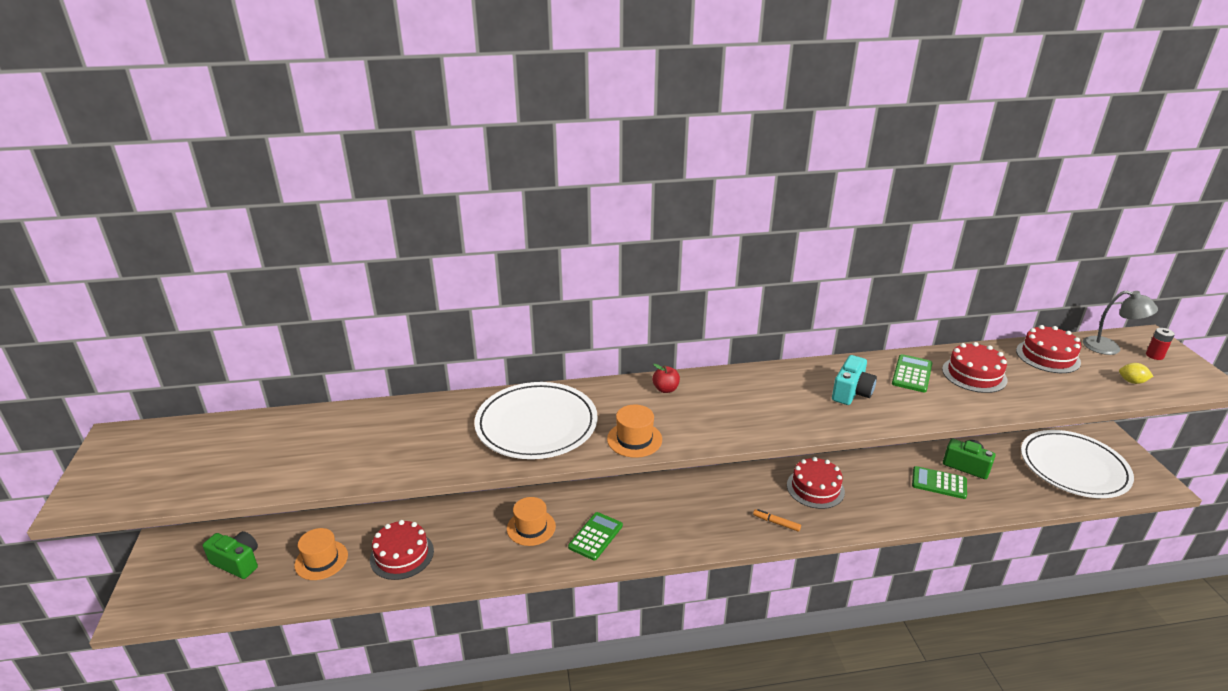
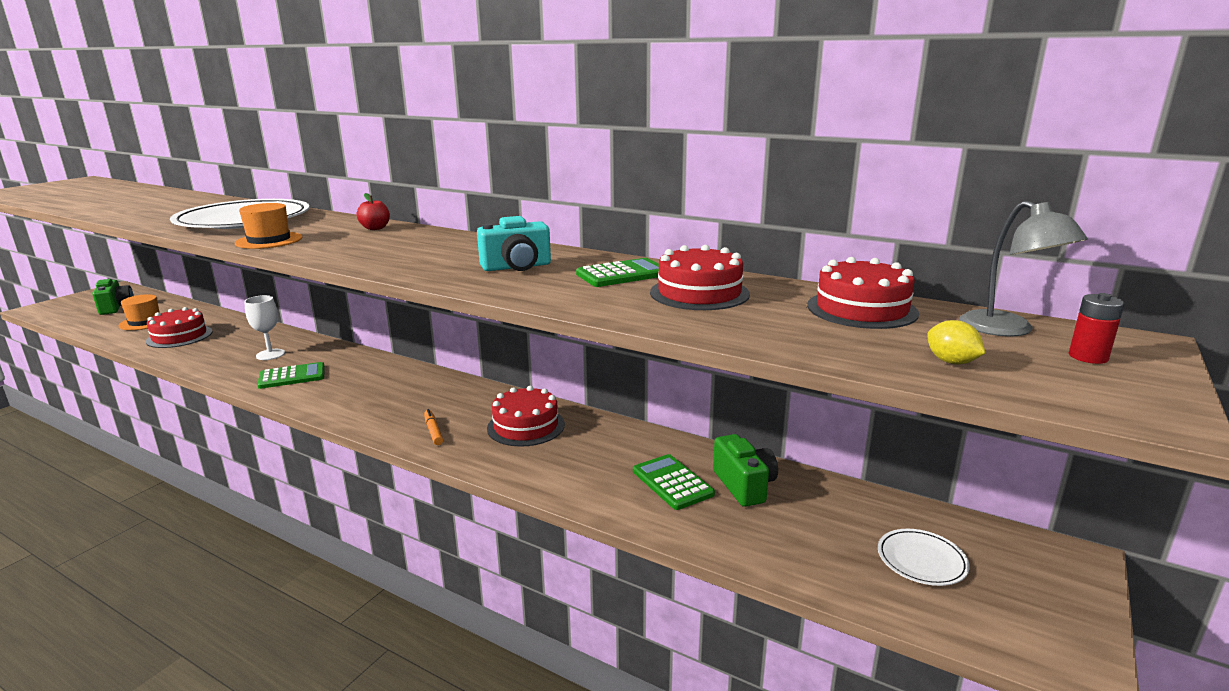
camera: 40 degrees right, 10 degrees down
orange hat [507,497,556,546] -> white goblet [244,295,285,360]
white plate [1021,430,1134,498] -> white plate [878,529,970,586], size x0.44

